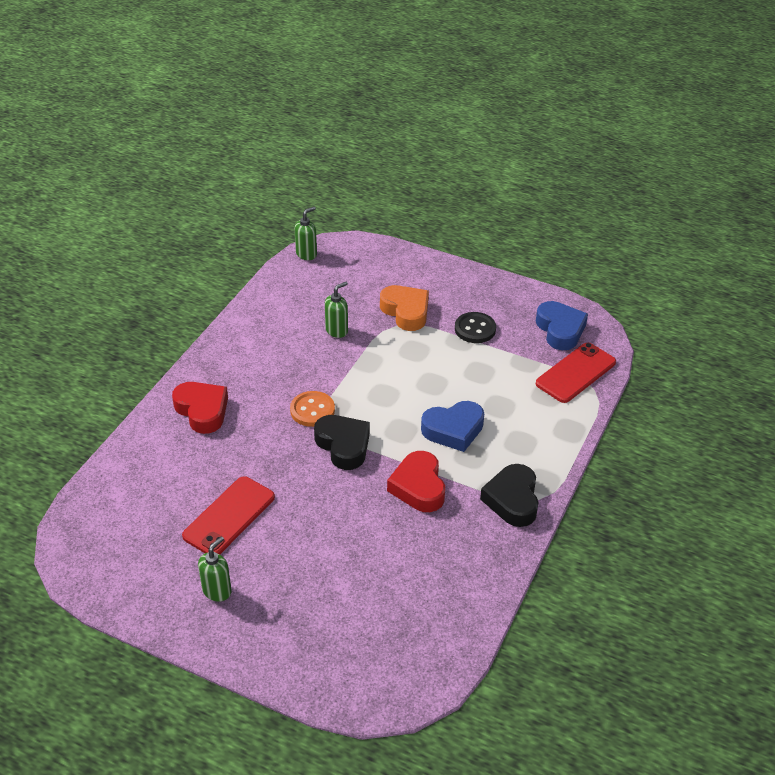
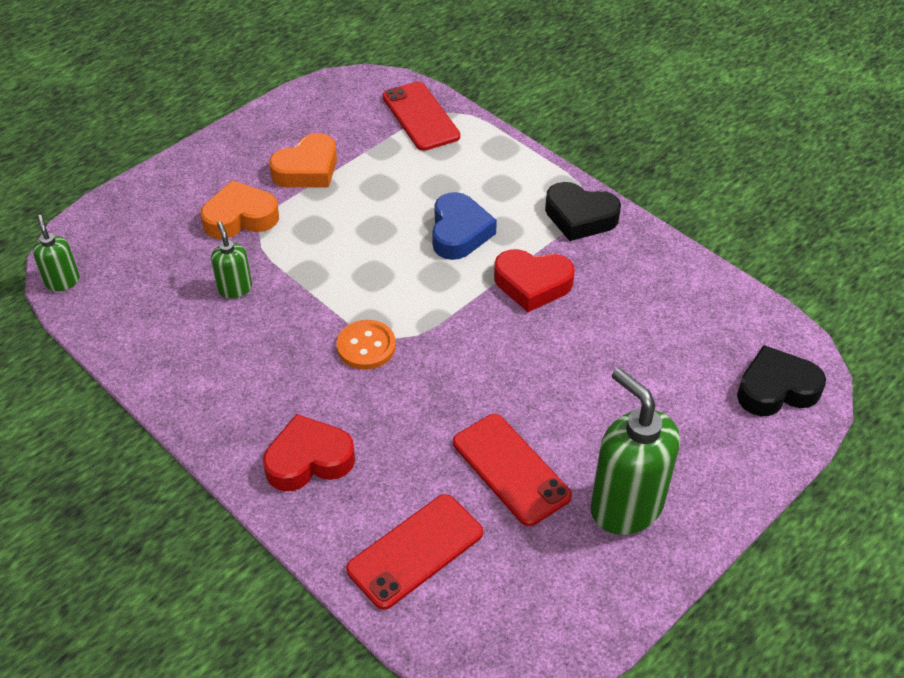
camera: 70 degrees left, 5 degrees up
green soap dispenser [198,536,232,602] -> green soap dispenser [590,368,680,535], size x1.99
black heart [314,415,370,470] -> black heart moved to [737,345,826,416]
black button [455,312,496,343] -> orange heart [269,133,337,188]
blue heart [536,301,588,350] -> none
none -> red phone [346,494,483,610]

